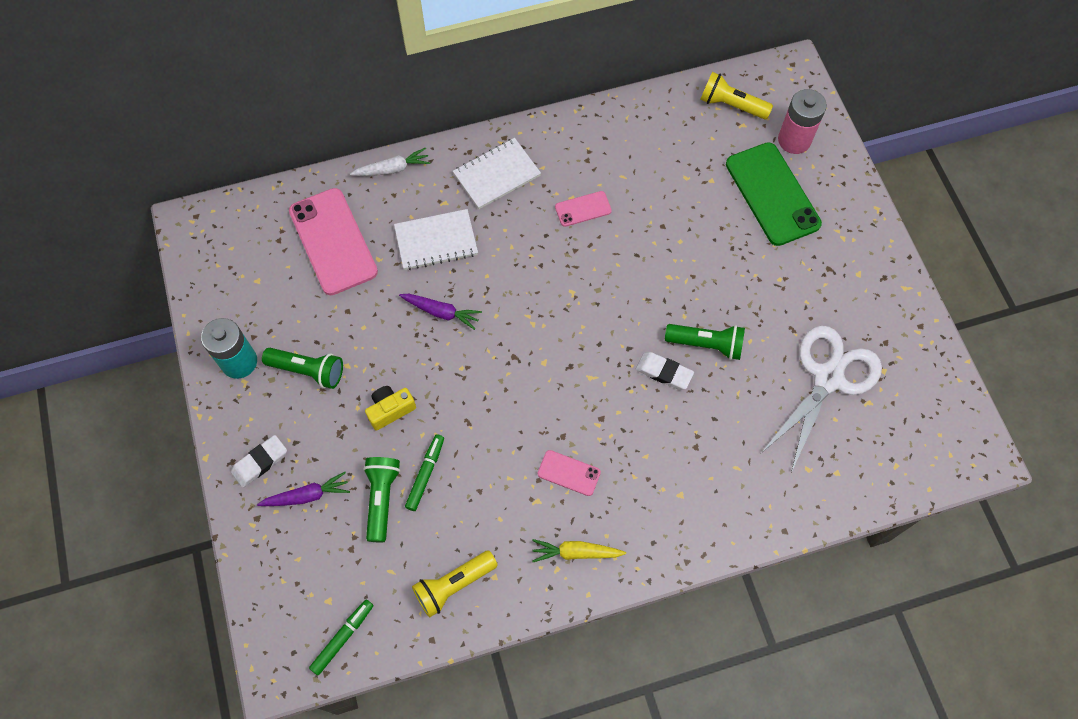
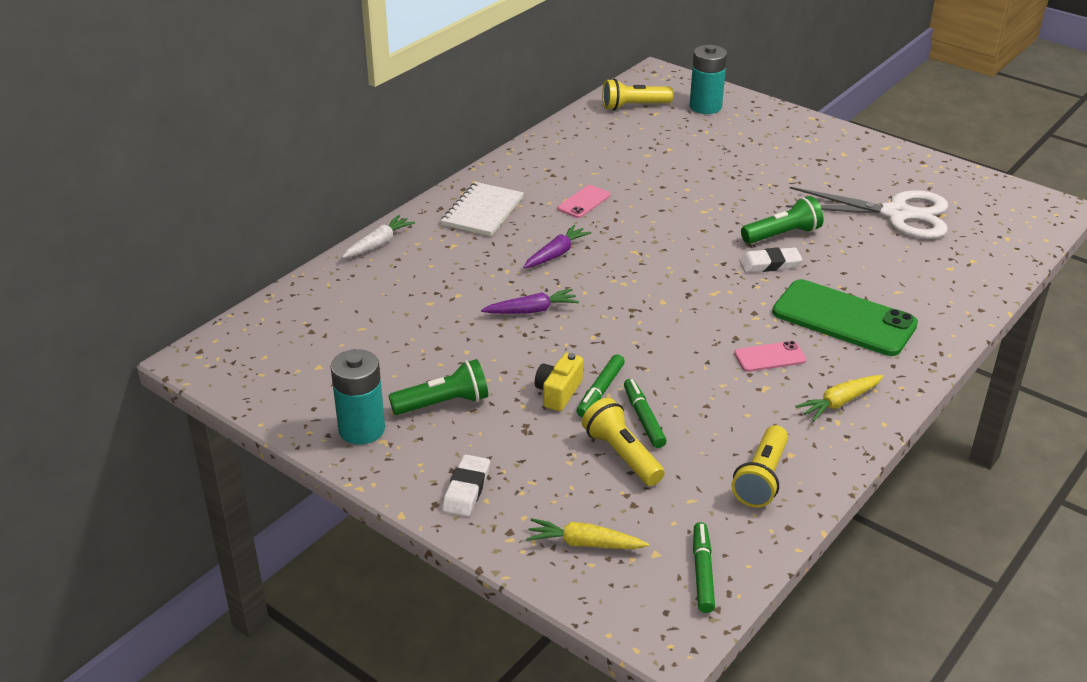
camera: 35 degrees left, 30 degrees down
purple carrot [257,472,350,506] -> purple carrot moved to [523,225,592,269]
pink phone [289,188,378,295] -> none
green flashlight [363,457,400,542] -> yellow flashlight [582,398,665,486]
white notebook [394,209,478,270] -> none
green phone [726,142,822,246] -> green phone moved to [772,279,918,356]
white scissors [762,326,882,473] -> white scissors turned 105 degrees clockwise [786,187,948,239]
pink battery [778,89,827,154] -> turquoise battery [689,45,727,114]
none -> yellow carrot [526,518,649,549]
none -> green marker [577,354,625,417]

